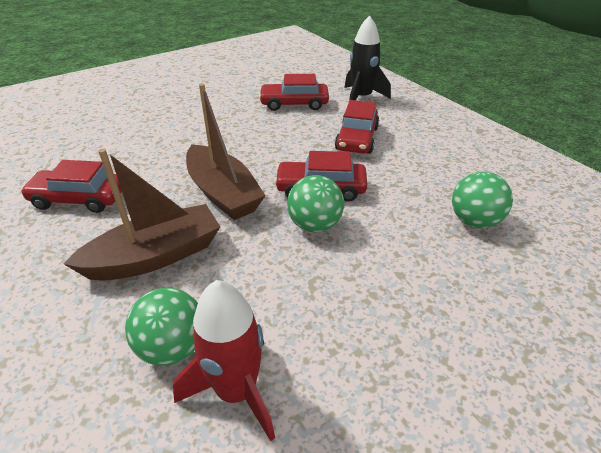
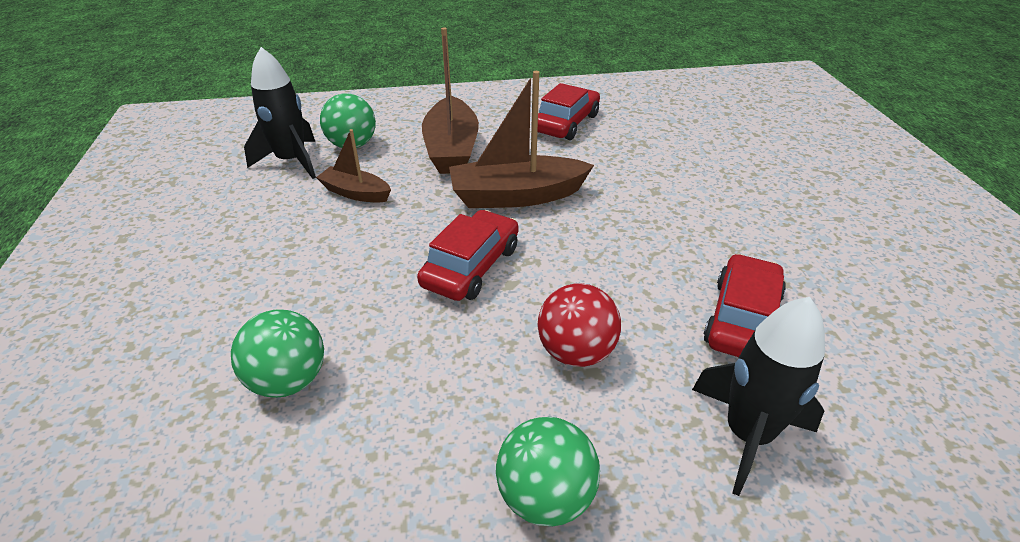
camera: 115 degrees right, 0 degrees up
red rocket [173,280,275,441] -> black rocket [244,47,316,179]
green ball [287,175,344,232] -> green ball moved to [496,417,600,526]
red car [335,100,379,154] -> red ball [537,283,621,367]
none -> brown boat [316,129,391,203]

